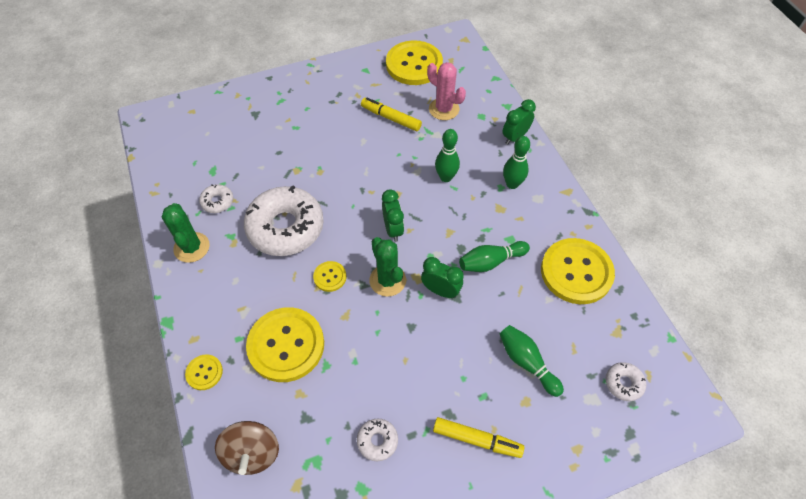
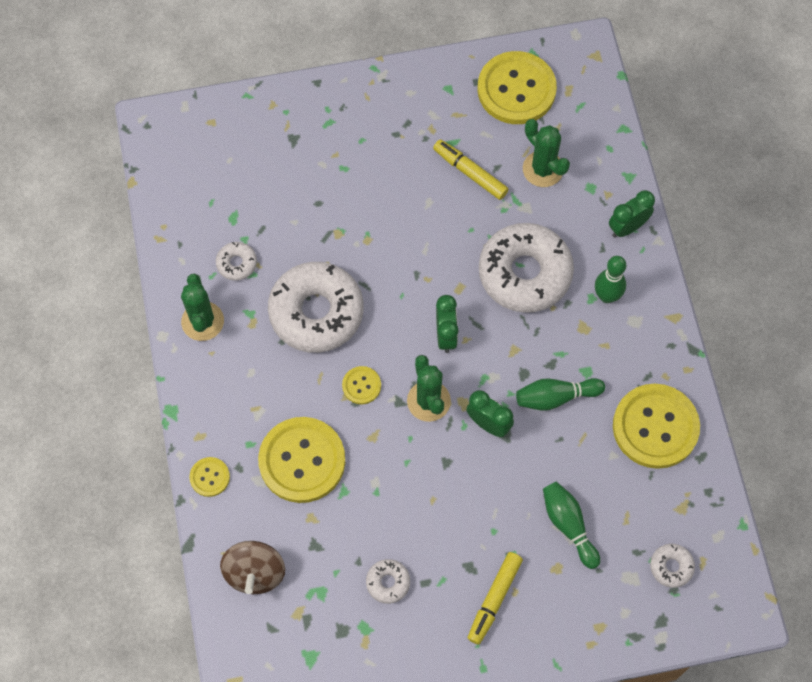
camera: 10 degrees right, 10 degrees up
pink cactus [427,62,466,120] -> green cactus [523,119,570,187]
yellow marker [433,417,524,458] -> yellow marker turned 90 degrees clockwise [468,552,523,645]
green bowling pin [435,129,460,182] -> white donut [479,223,574,313]

